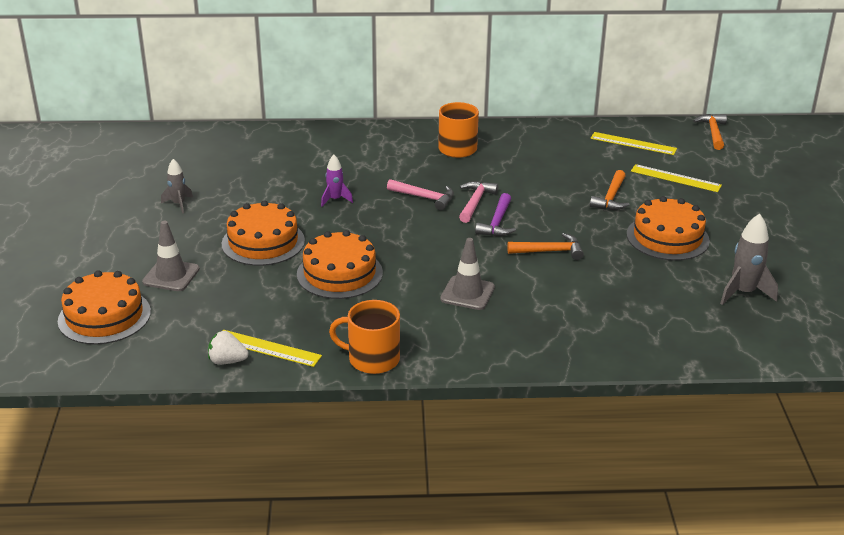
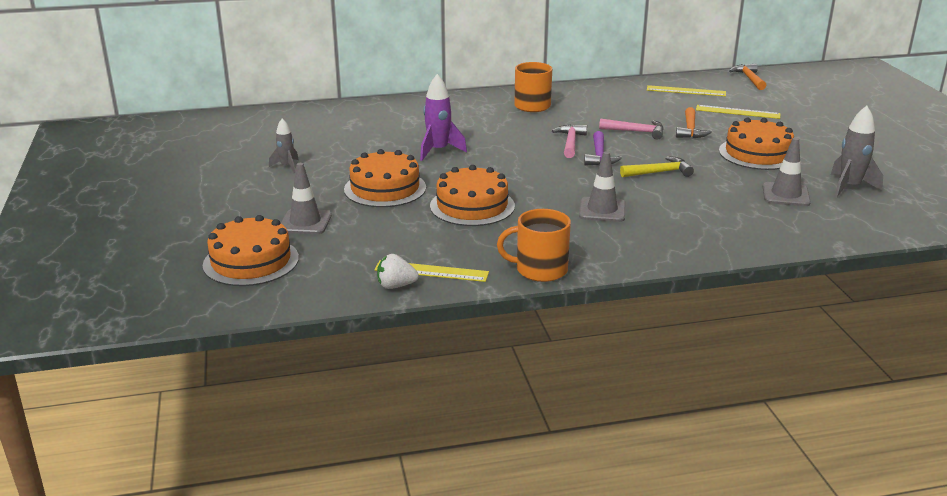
camera: 10 degrees left, 5 degrees down
purple rocket [321,155,353,206] -> purple rocket [420,74,467,161], size x1.61
pink hammer [387,179,454,211] -> pink hammer moved to [599,119,663,140]
orange hammer [507,233,584,260] -> yellow hammer [620,156,694,177]
none -> grey traffic cone [763,138,811,206]

